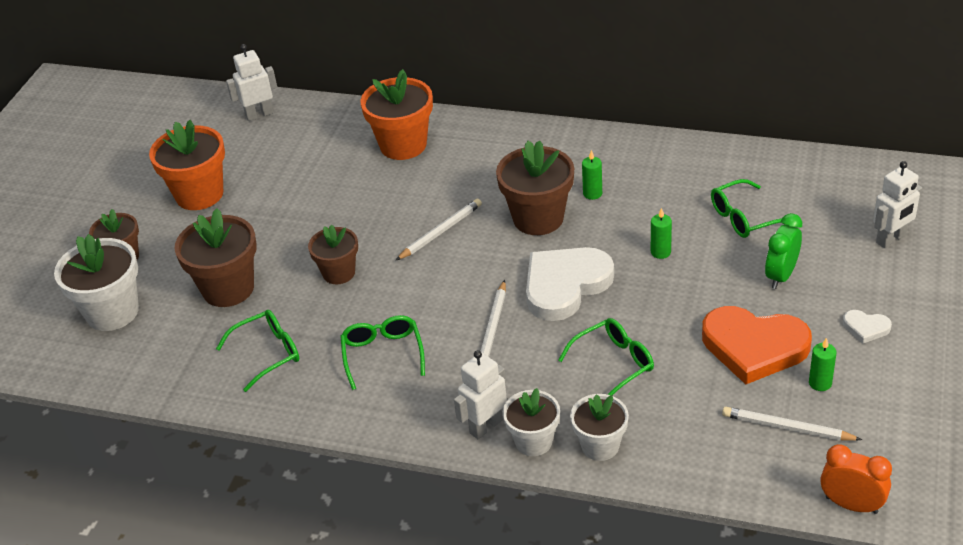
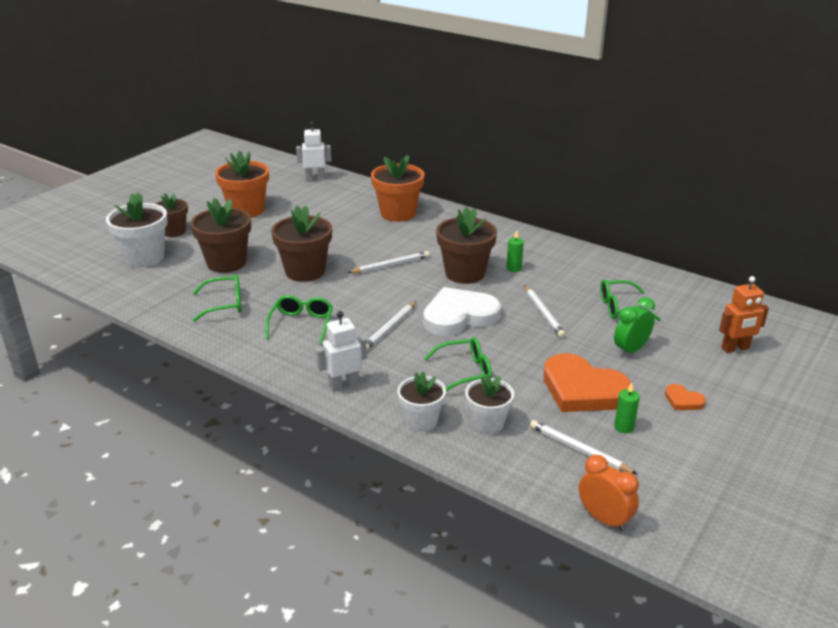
camera: 15 degrees right, 10 degrees down
brown flower pot [308,224,358,284] -> brown flower pot [271,205,332,282], size x1.59
white flower pot [503,388,560,456] -> white flower pot moved to [465,374,514,434]
green candle [651,208,672,259] -> white pencil [525,286,566,338]
white heart [843,310,892,344] -> orange heart [665,384,706,410]
white robot [873,161,922,248] -> orange robot [719,276,769,353]

